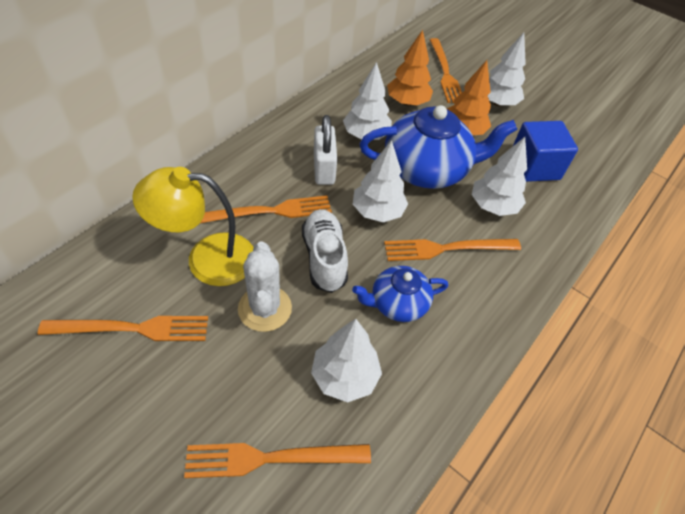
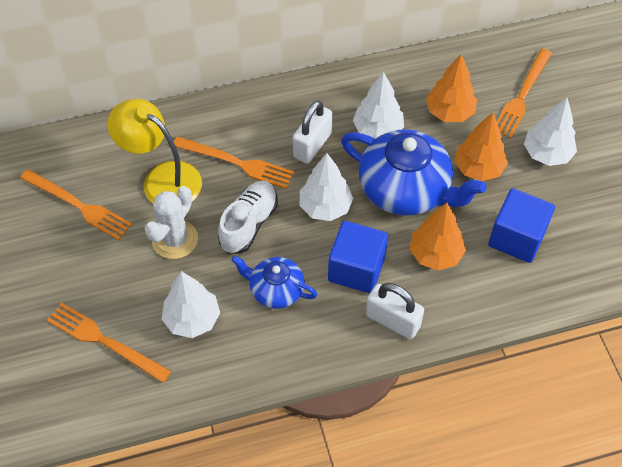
camera: 40 degrees right, 5 degrees up
orange fork [384,239,521,261] -> blue cube [328,221,388,294]
white tree [471,137,527,216] -> orange tree [409,203,466,271]
none -> white padlock [366,283,424,339]

